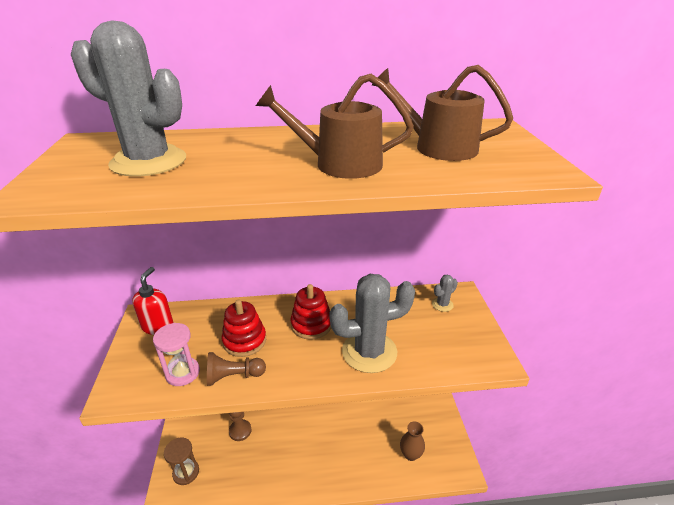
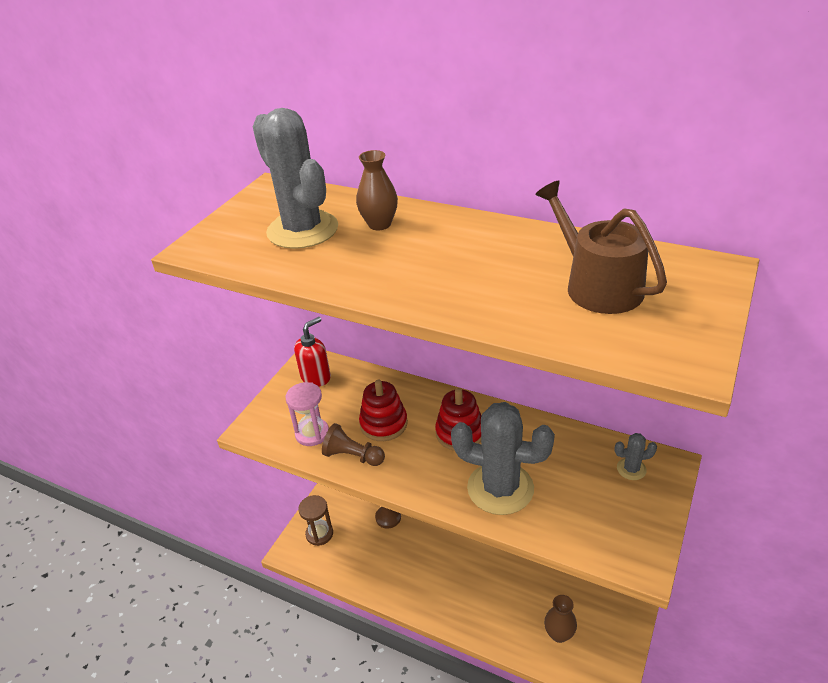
camera: 35 degrees right, 5 degrees up
brown watering can [256,74,414,179] -> none
none -> brown vase [356,150,398,230]

